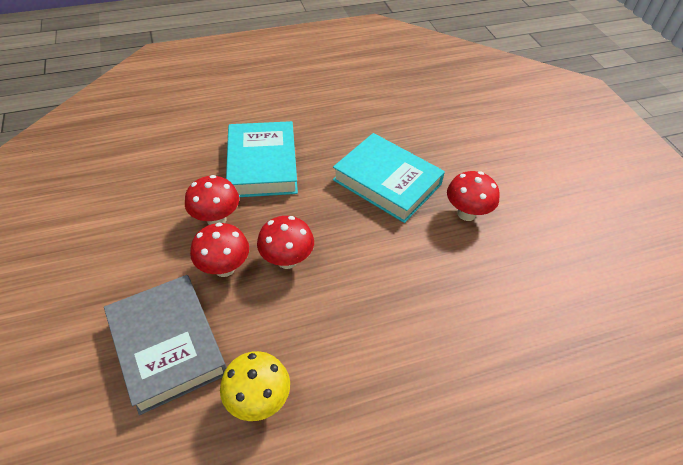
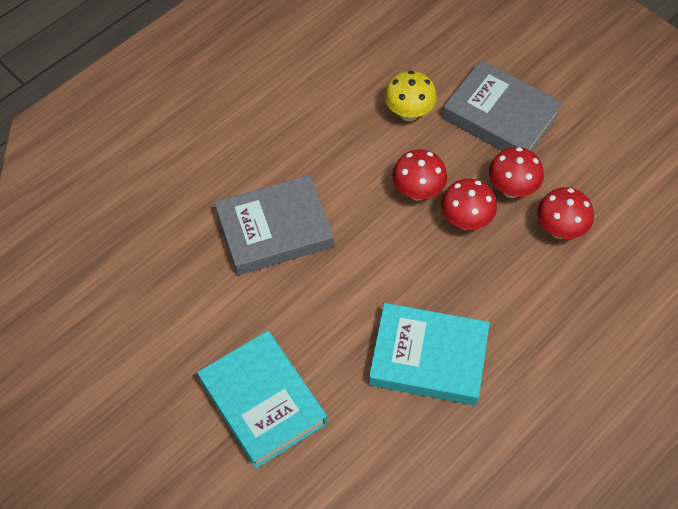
camera: 155 degrees right, 10 degrees up
turquoise book [226,121,298,197] -> turquoise book moved to [197,331,327,469]
red mushroom [447,171,500,221] -> red mushroom moved to [392,149,447,201]
none -> grey book [214,175,334,275]

